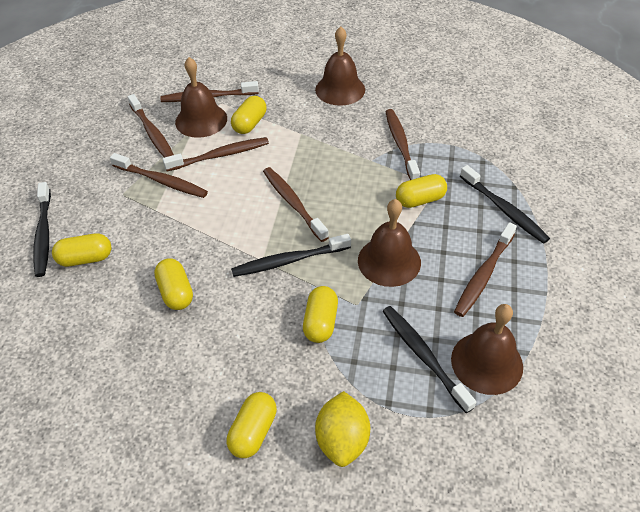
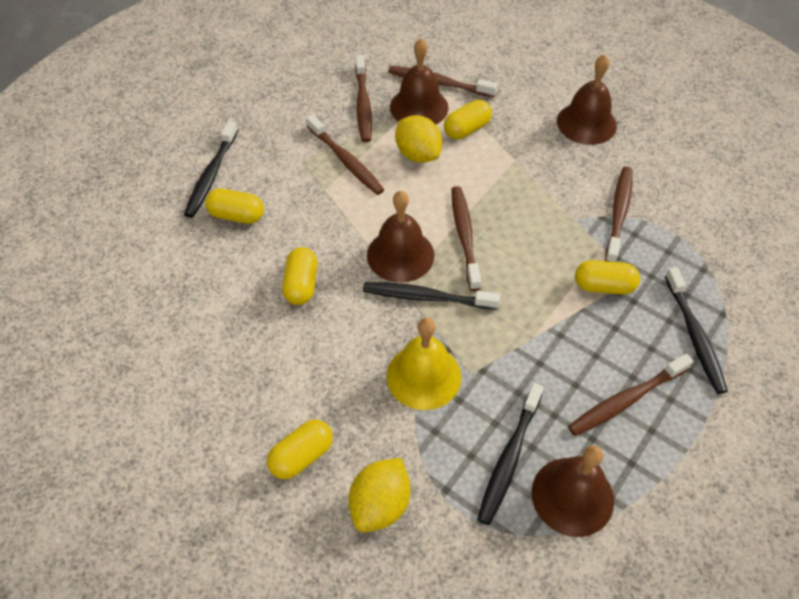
camera: 25 degrees right, 5 degrees up
brown toothbrush [163,137,269,171] -> yellow lemon [395,115,442,163]
yellow capsule [303,286,338,343] -> yellow bell [387,318,461,410]
brown bell [358,199,421,287] -> brown bell moved to [367,191,434,283]
black toothbrush [383,306,476,413] -> black toothbrush turned 150 degrees counterclockwise [477,383,544,525]

